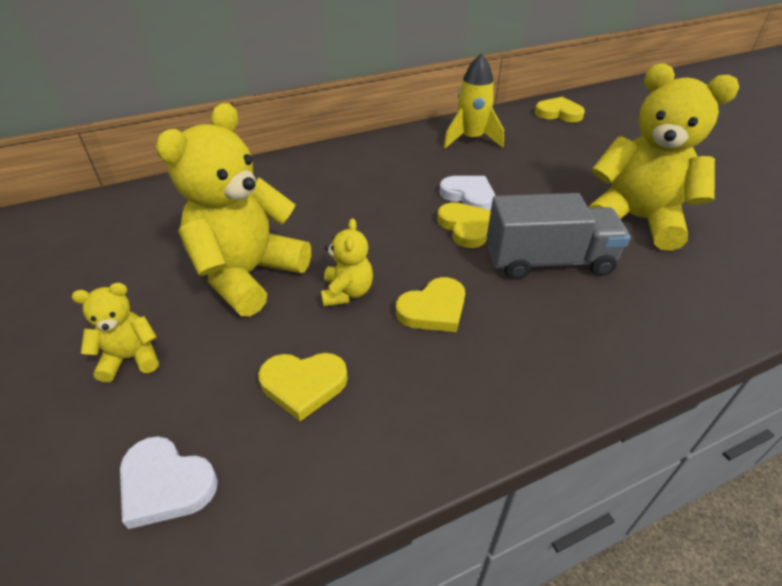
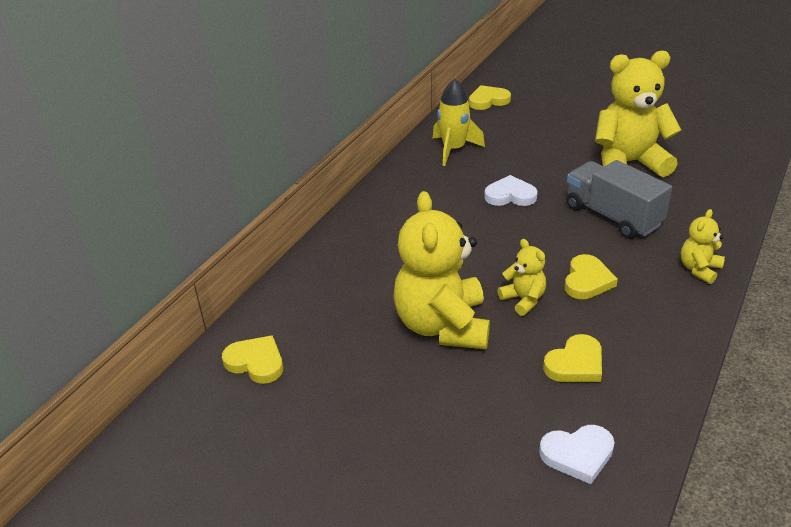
camera: 35 degrees left, 5 degrees down
yellow teddy bear [72,283,159,382] -> yellow teddy bear moved to [681,209,725,284]
yellow heart [437,202,491,248] -> yellow heart moved to [222,335,283,384]
grey truck [487,193,631,280] -> grey truck turned 90 degrees counterclockwise [566,160,672,239]

